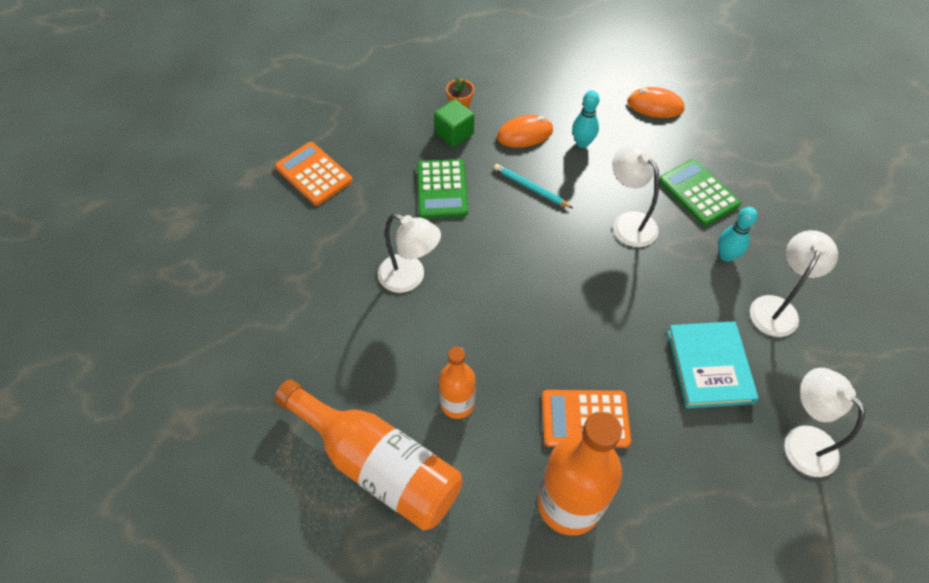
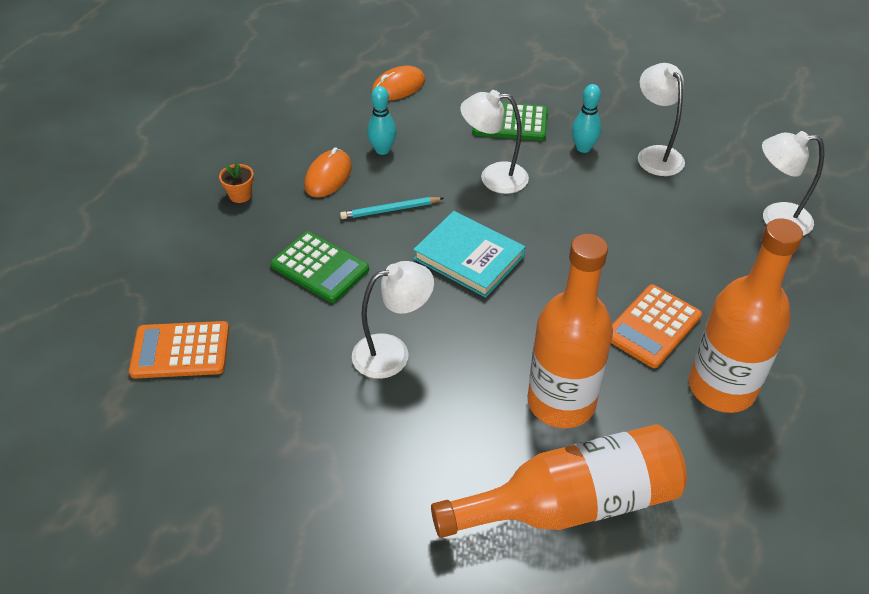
camera: 50 degrees left, 10 degrees down
green cube [434,99,474,147] -> none
orange bottle [439,347,476,419] -> orange bottle [528,234,613,428], size x1.74
turquoise book [667,321,759,408] -> turquoise book moved to [413,211,525,298]

